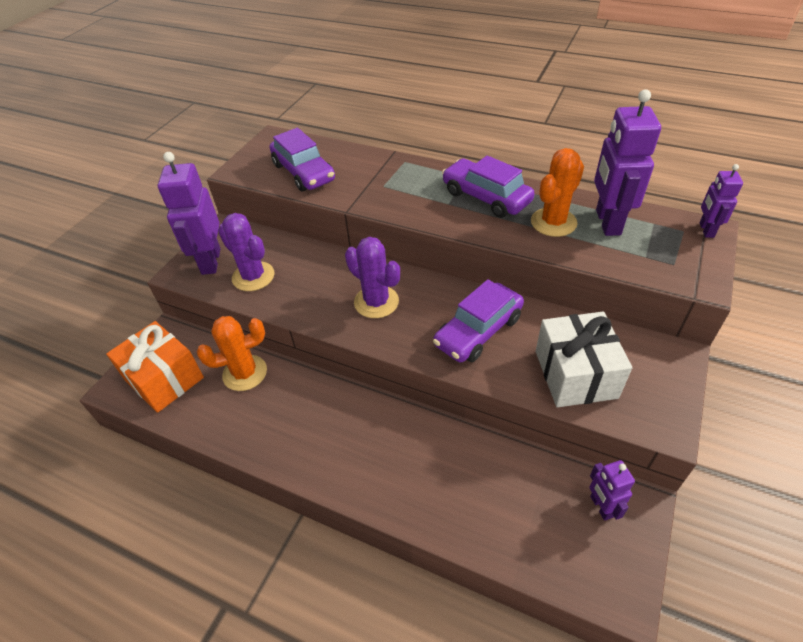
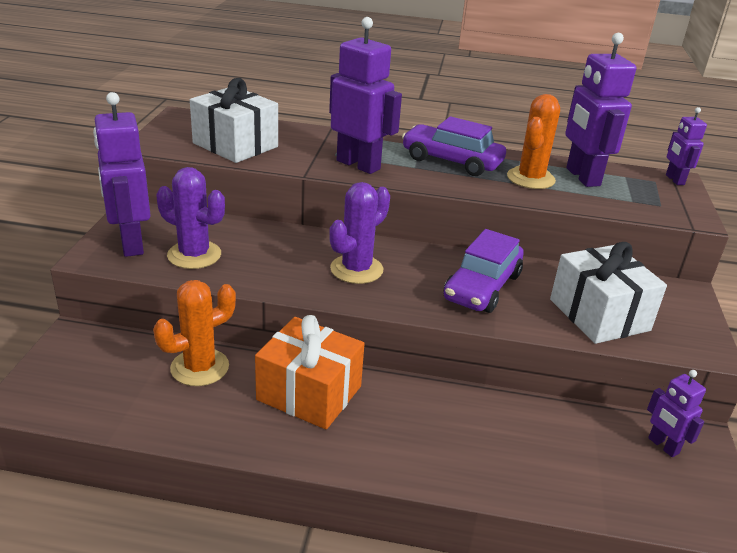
camera: 20 degrees left, 15 degrees down
orange gift [106,321,204,413] -> orange gift moved to [255,315,365,430]
purple car [270,128,335,192] -> white gift [190,78,278,163]
purple cactus [345,237,400,318] -> purple cactus turned 75 degrees counterclockwise [329,182,390,284]
none -> purple robot [329,17,402,174]

